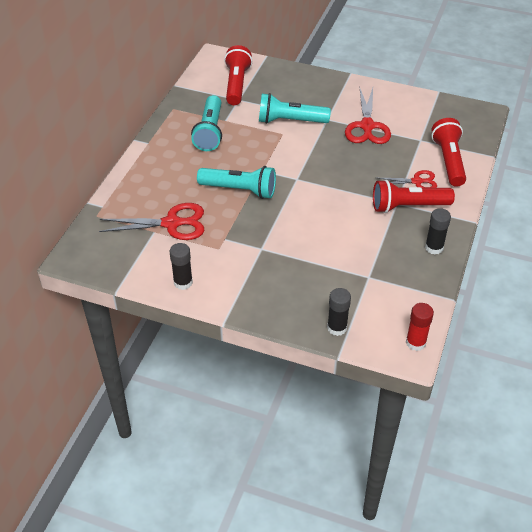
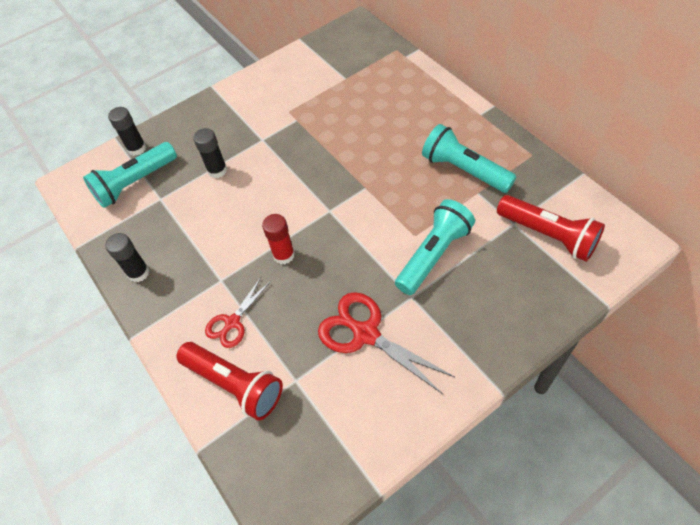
camera: 130 degrees right, 10 degrees up
red scissors [99,203,204,240] -> none
black glue stick [170,243,193,290] -> black glue stick moved to [193,128,227,178]
turquoise flashlight [197,166,276,199] -> turquoise flashlight moved to [83,142,177,208]
red flashlight [373,180,455,213] -> none
red glue stick [406,303,434,351] -> red glue stick moved to [262,214,295,264]

